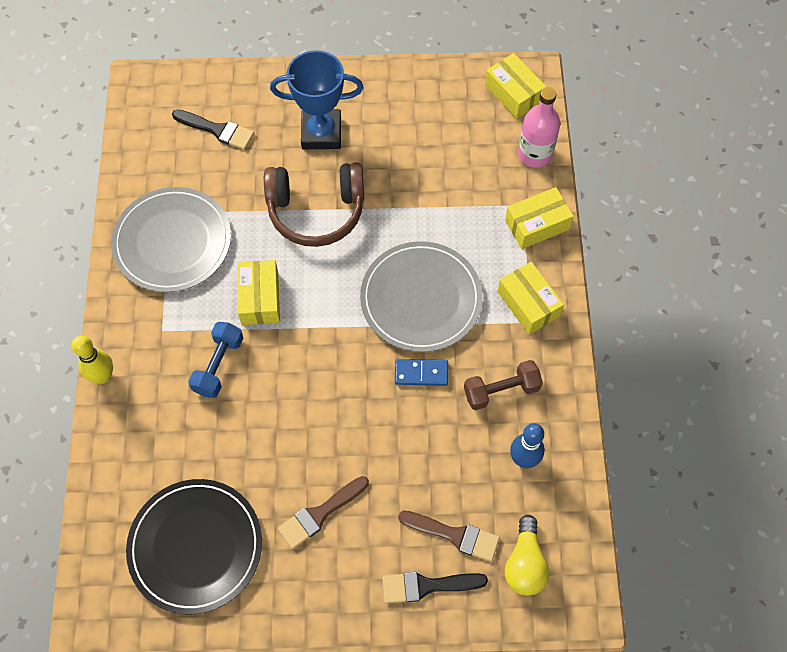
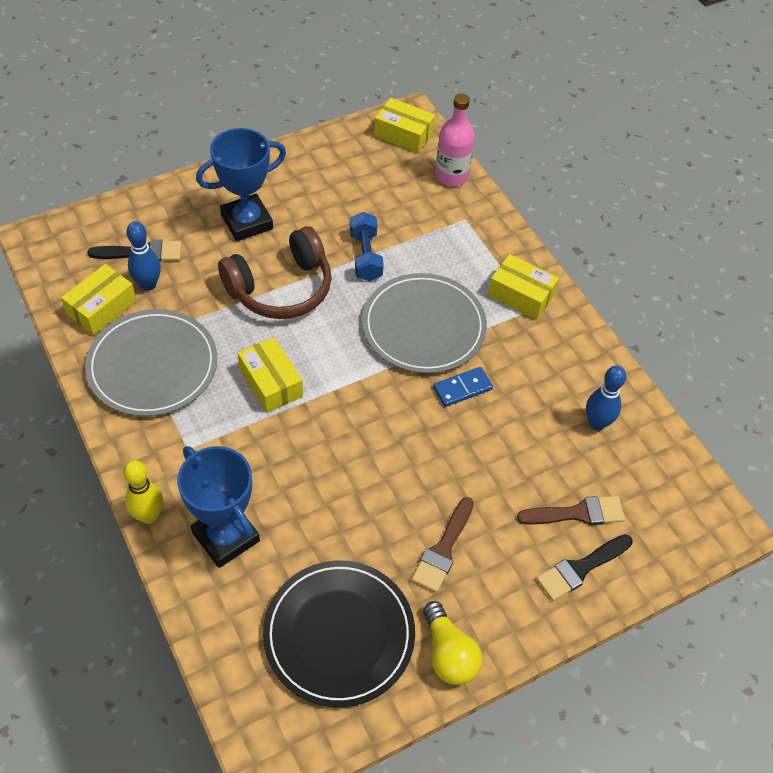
camera: 30 degrees left, 10 degrees down
blue dumbbell [188,322,243,398] -> blue dumbbell moved to [350,212,384,281]
brown dumbbell [464,360,543,410] -> none
yellow box [505,187,574,249] -> yellow box moved to [61,264,136,336]
yellow light bulb [505,515,550,595] -> yellow light bulb moved to [423,601,482,685]
none -> blue bowling pin [126,221,161,291]
none -> blue trophy [177,446,260,568]

